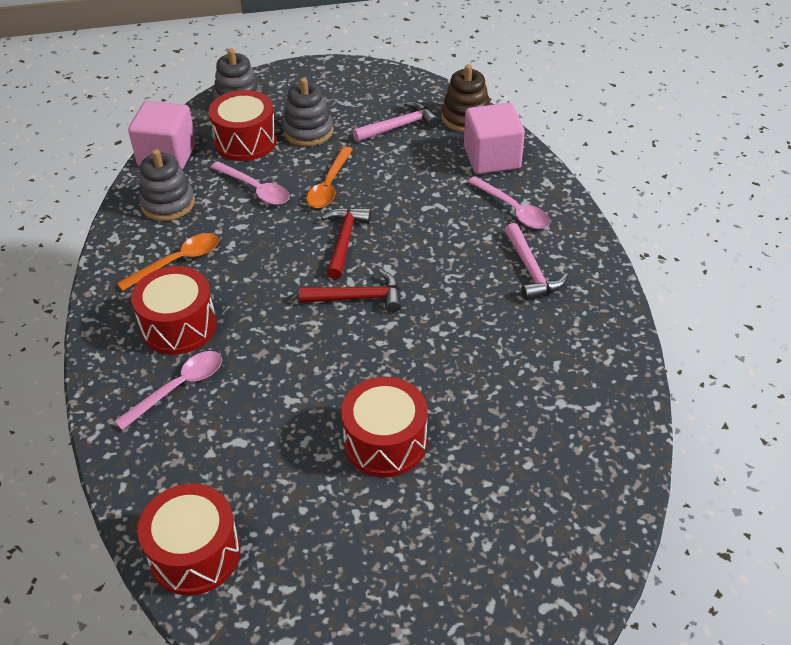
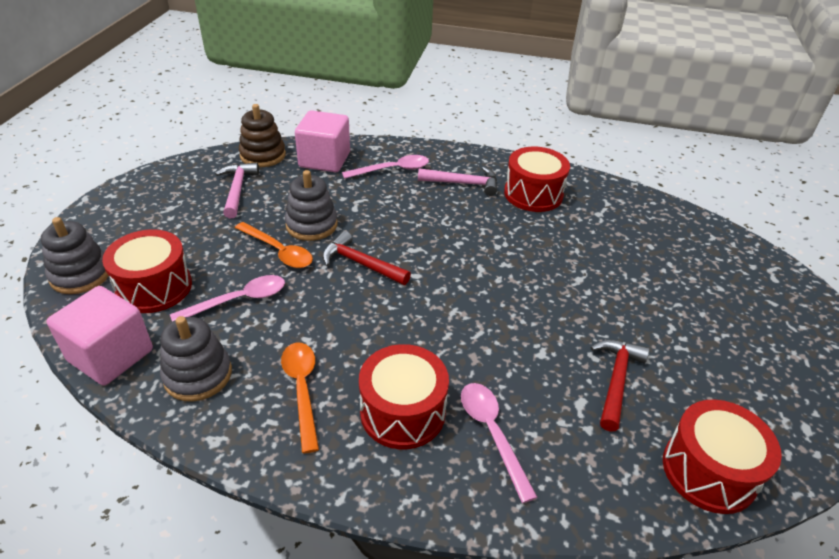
camera: 70 degrees left, 5 degrees down
grey stacking toy [283,78,334,146] -> grey stacking toy moved to [285,170,338,241]
red hammer [299,270,401,313] -> red hammer moved to [591,340,649,432]
red drum [341,377,428,477] -> red drum moved to [504,147,570,212]

